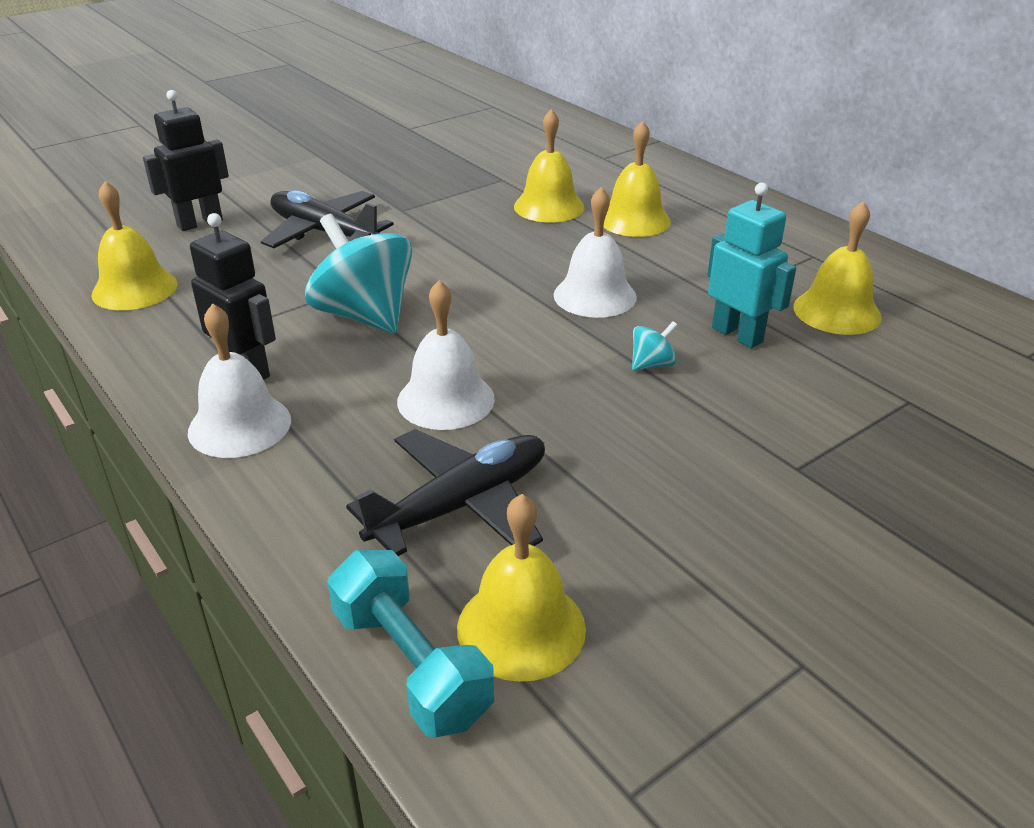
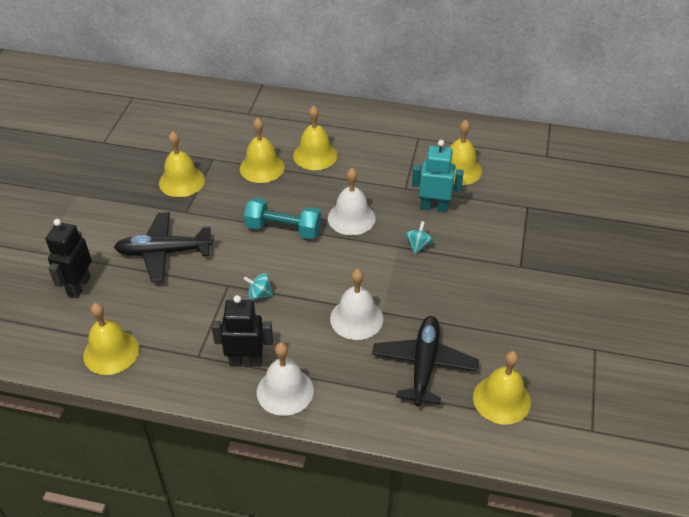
camera: 40 degrees left, 10 degrees up
turquoise spinning top [305,214,412,333] -> turquoise spinning top [243,273,273,300], size x0.43
turquoise dumbbell [327,550,494,737] -> turquoise dumbbell moved to [244,198,321,239]
none -> yellow bell [159,131,205,197]

